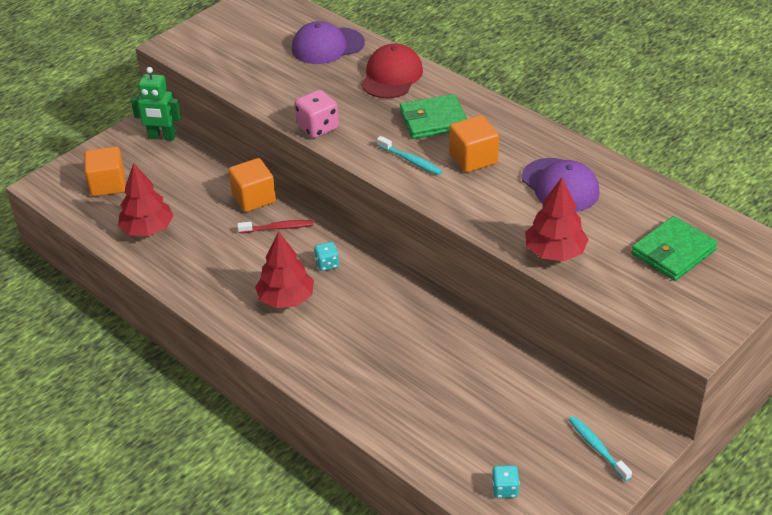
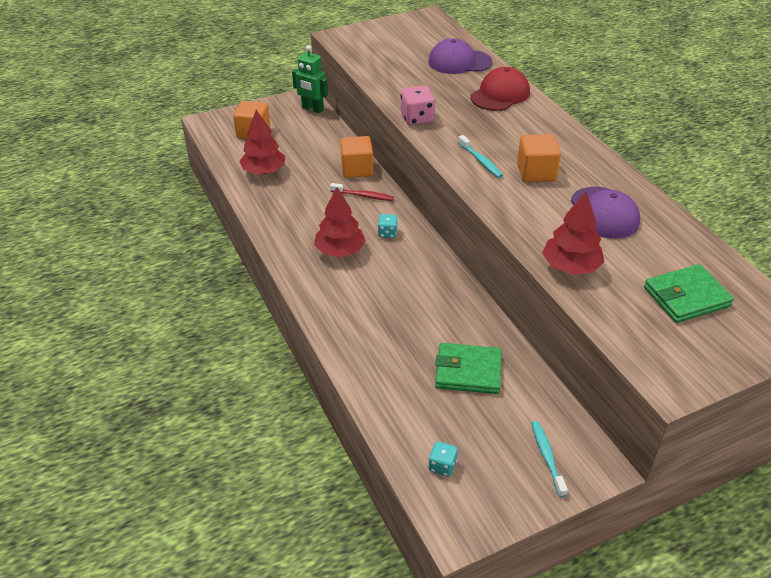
camera: 20 degrees right, 0 degrees up
green wallet [400,94,467,139] -> green wallet moved to [435,343,502,394]

